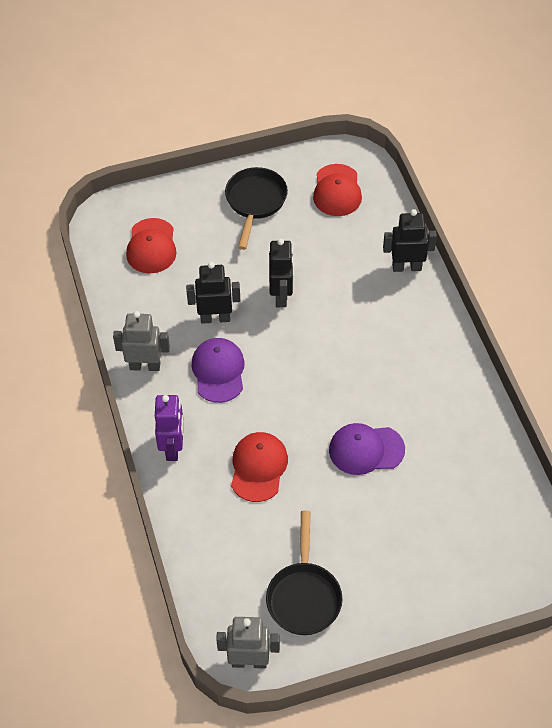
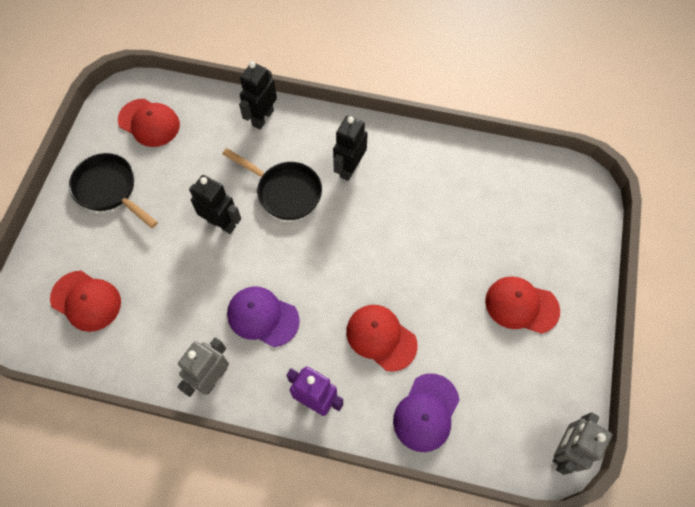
camera: 60 degrees left, 10 degrees up
black robot [186,262,240,324] -> black robot moved to [333,116,368,181]
black pan [266,511,342,635] -> black pan moved to [222,148,322,220]
purple cap [329,423,405,475] -> purple cap moved to [393,373,460,452]
none -> red cap [485,276,560,334]

